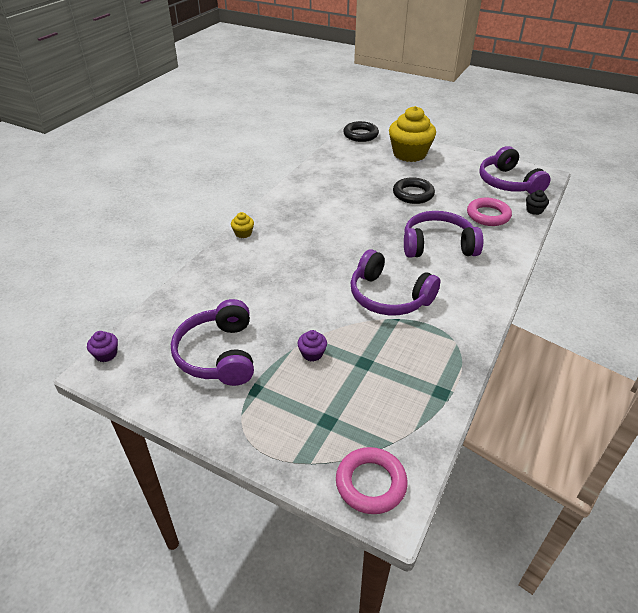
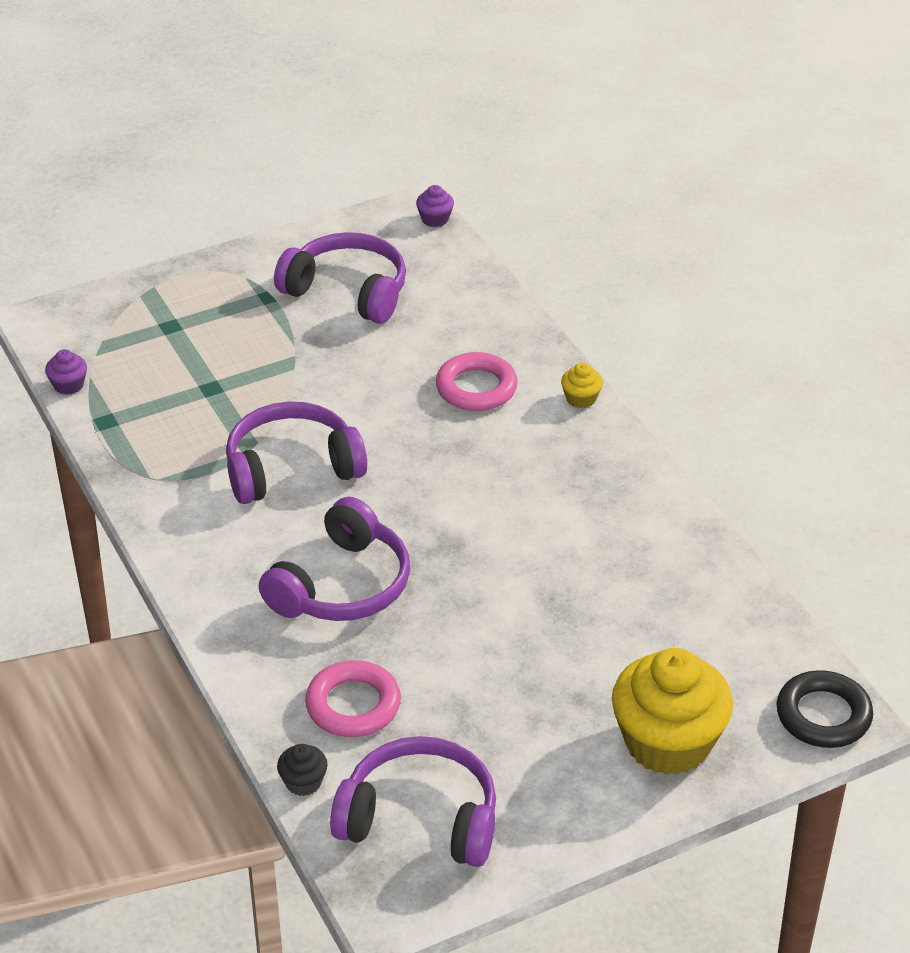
camera: 125 degrees right, 0 degrees up
purple cupcake [297,330,327,362] -> purple cupcake moved to [45,349,87,395]
pink ring [336,447,408,514] -> pink ring moved to [436,352,518,411]
black ring [393,177,435,204] -> none

